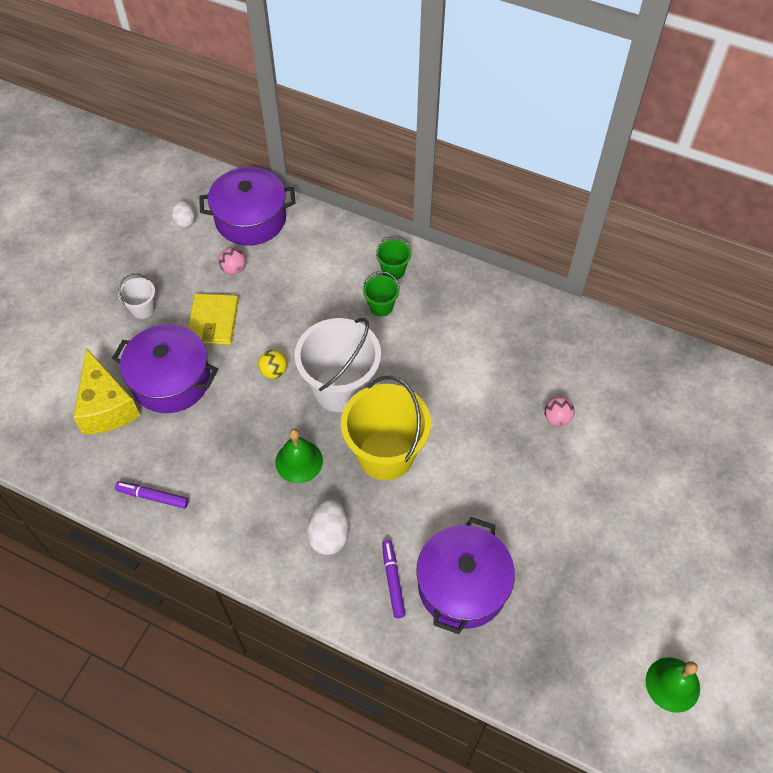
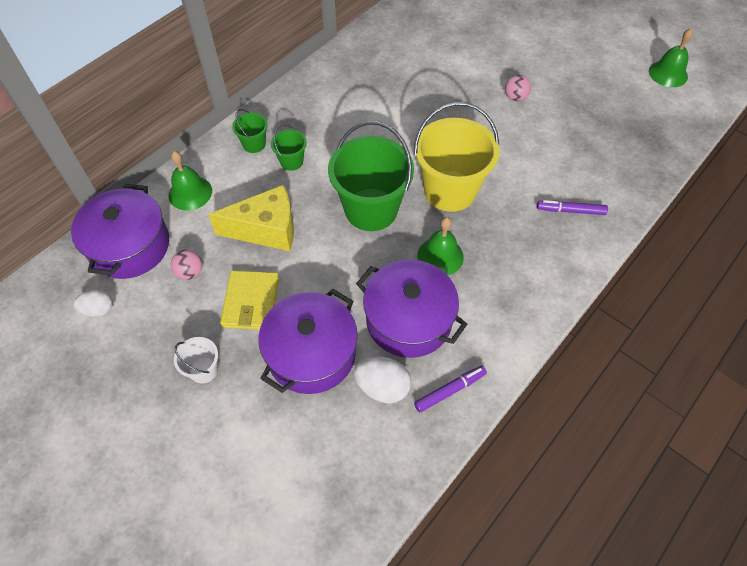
camera: 75 degrees left, 0 degrees up
yellow cheese [73,348,140,435] -> yellow cheese moved to [208,185,294,251]
purple marker [115,481,189,509] -> purple marker turned 150 degrees counterclockwise [414,366,487,413]
yellow wallet [188,293,239,345] -> yellow wallet turned 75 degrees clockwise [220,270,279,330]
yellow ball [258,350,287,379] -> none
white bucket [295,318,381,412] -> green bucket [328,121,414,231]
white egg [307,500,349,555] -> white egg moved to [354,357,411,403]
purple pot [416,517,515,634] -> purple pot moved to [356,260,468,358]
pink ball [544,397,575,426] -> pink ball moved to [505,75,531,101]
none -> green bell [168,151,212,211]

